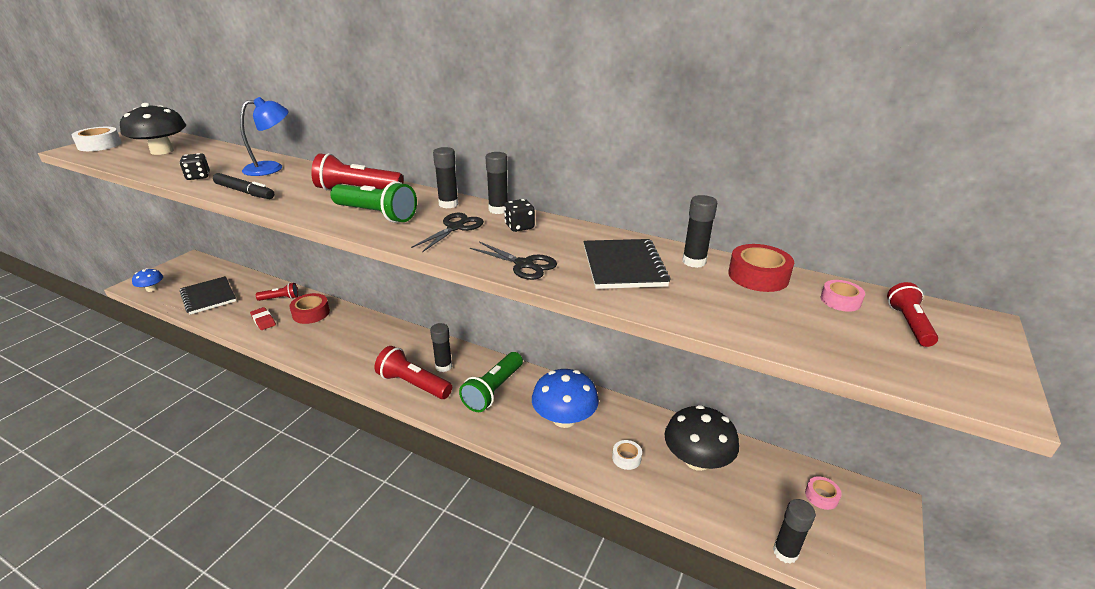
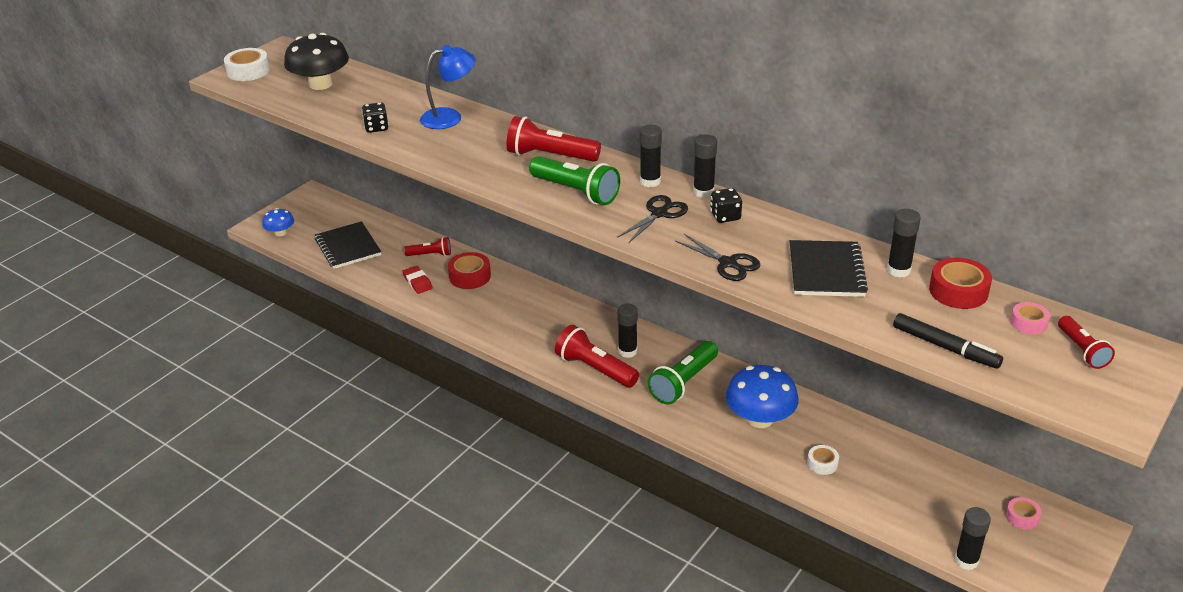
camera: 10 degrees right, 5 degrees up
black marker [213,173,274,199] -> black marker moved to [893,313,1003,369]
black mushroom [664,405,739,471] -> none
red flashlight [887,282,938,347] -> red flashlight turned 150 degrees clockwise [1058,316,1115,369]

